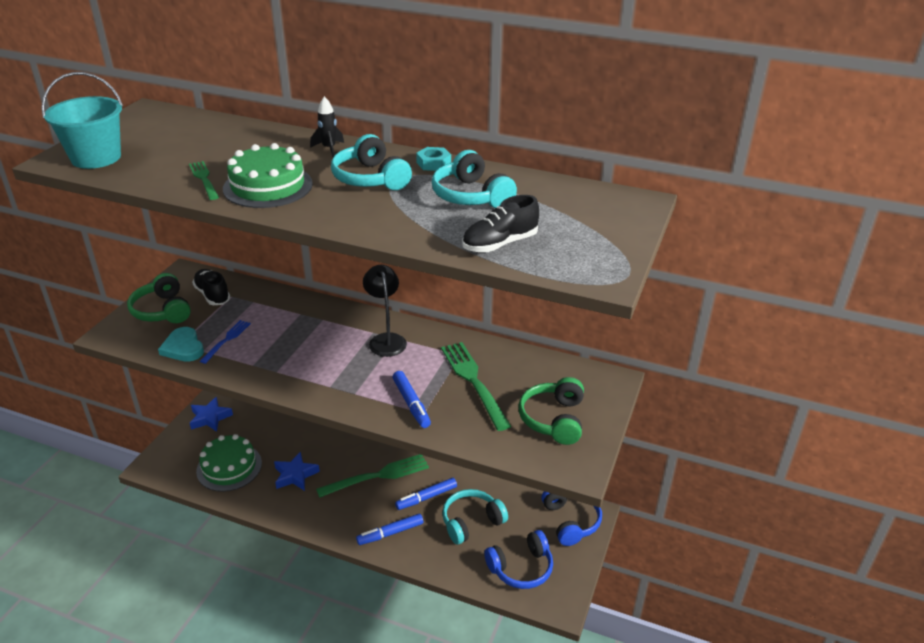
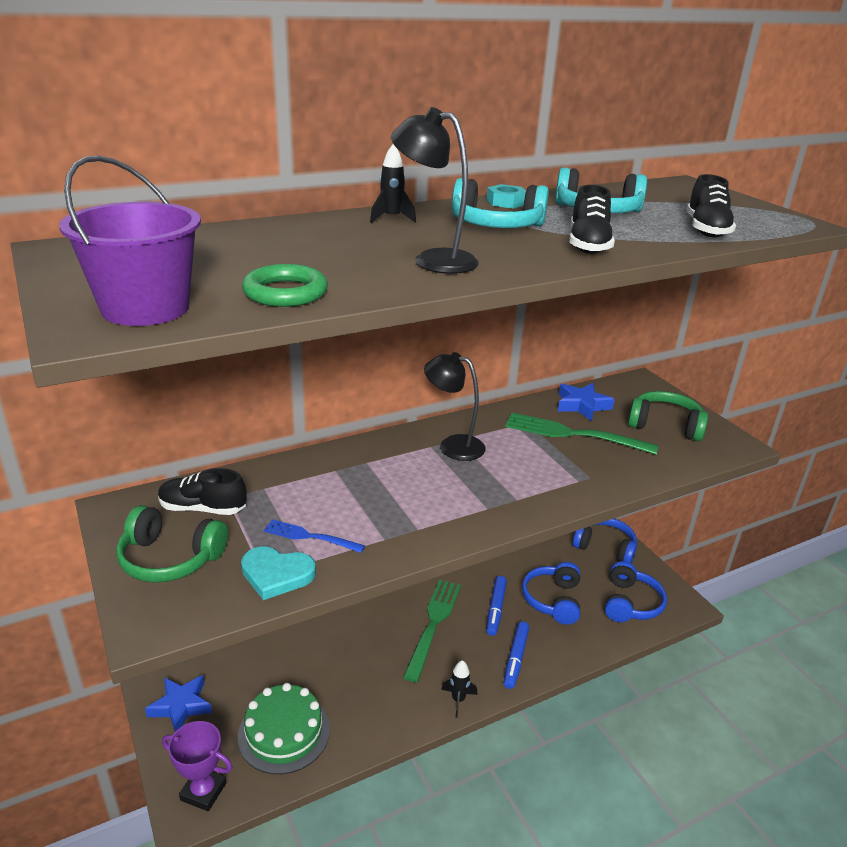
camera: 50 degrees left, 5 degrees down
turquoise bucket [41,72,123,169] -> purple bucket [59,155,201,326]
green fork [189,161,219,200] -> none
blue fork [200,320,251,364] -> blue fork turned 45 degrees counterclockwise [264,519,365,553]
green cake [223,143,313,208] -> black lamp [391,107,479,274]
blue star [274,451,320,491] -> blue star moved to [558,383,615,421]
blue marker [392,371,431,428] -> none
turquoise headphones [442,489,508,545] -> blue headphones [522,562,580,625]
green headphones [518,377,584,445] -> green headphones turned 150 degrees clockwise [628,391,708,441]
none -> purple trophy [162,721,232,811]
none -> green ring [242,264,328,307]
none -> black rocket [441,660,477,718]
none -> black shoe [569,185,615,254]

